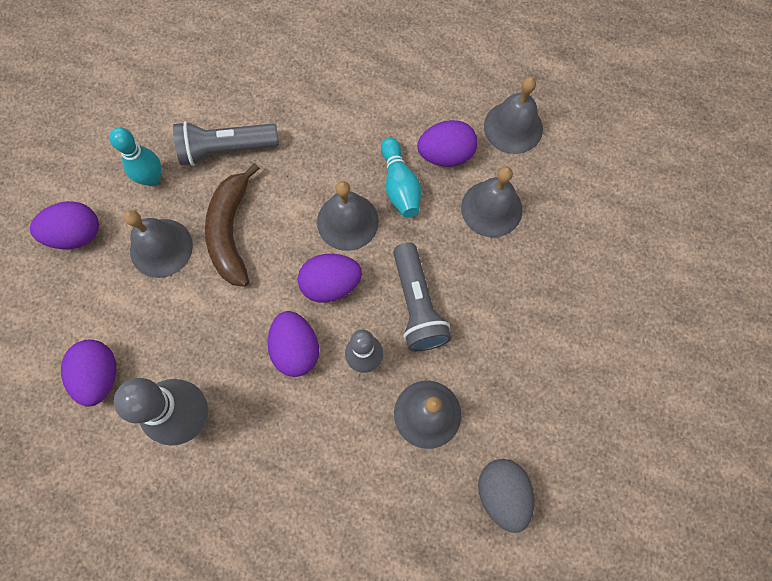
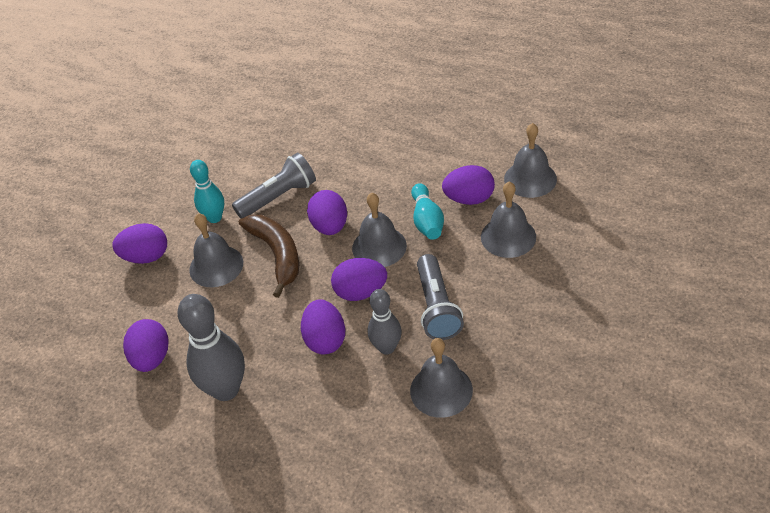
camera: 10 degrees right, 25 degrees down
grey flashlight [173,121,279,166] -> grey flashlight turned 150 degrees clockwise [232,153,316,219]
brown banana [205,163,260,287] -> brown banana turned 150 degrees clockwise [239,215,299,298]
grey egg [478,459,534,533] -> none
none -> purple egg [307,190,347,235]

